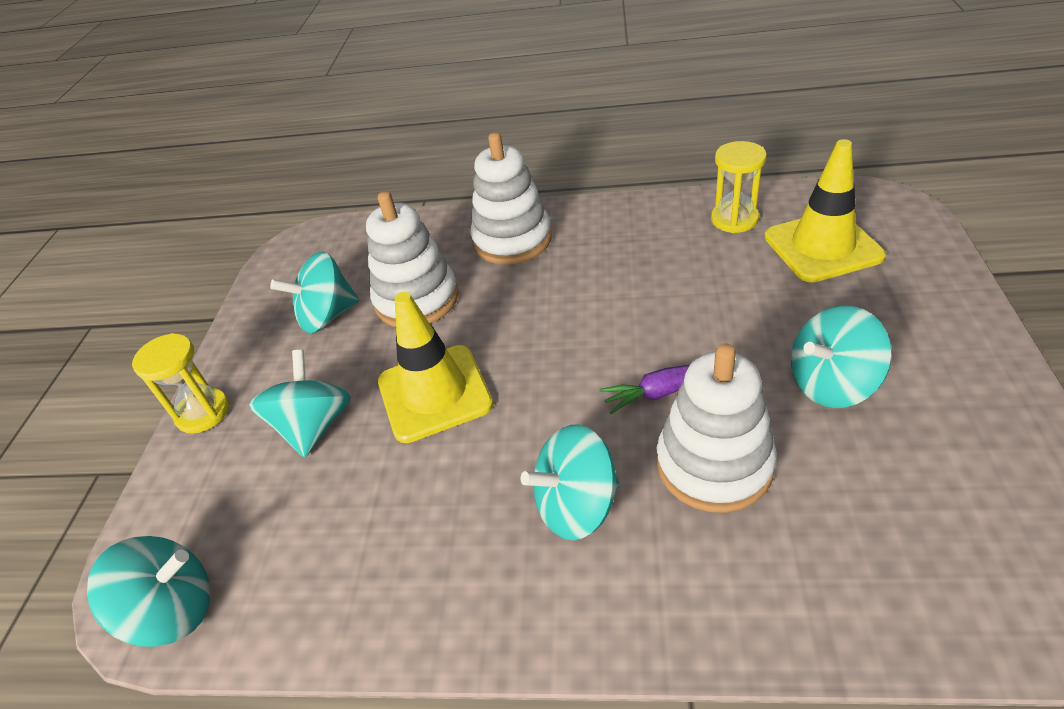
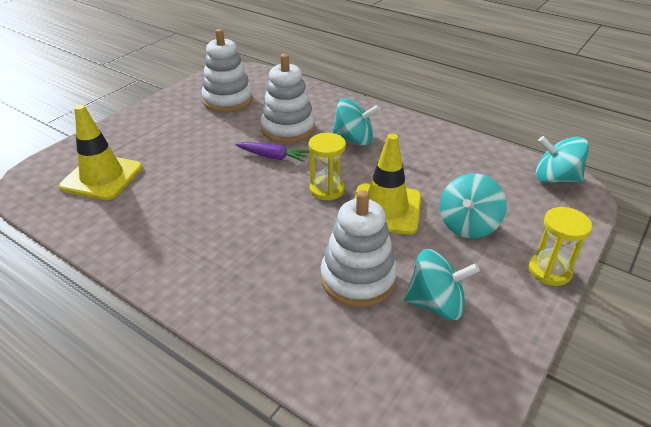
camera: 155 degrees left, 5 degrees down
white stacking toy [470,132,552,265] -> white stacking toy moved to [201,29,253,112]
yellow hourglass [711,141,767,233] -> yellow hourglass moved to [308,133,346,201]
turquoise spinning top [791,305,892,408] -> none

